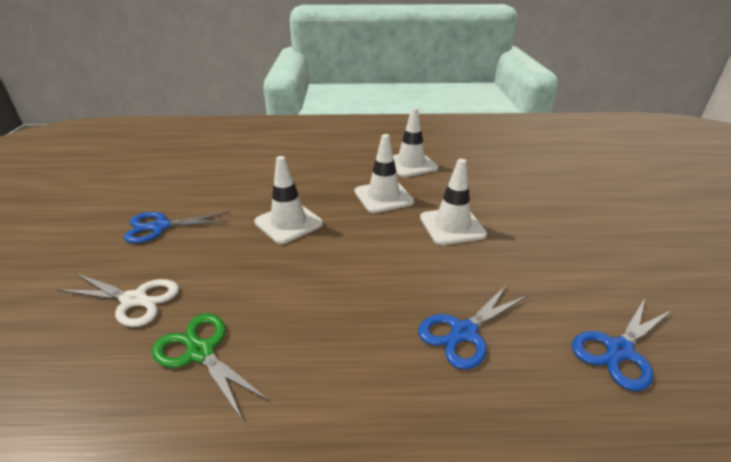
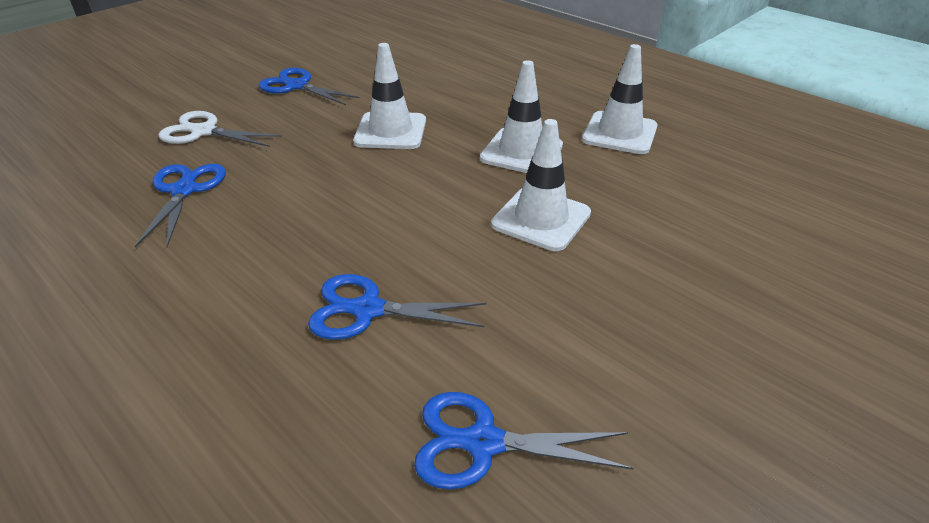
camera: 45 degrees right, 5 degrees up
white scissors [58,274,179,327] -> white scissors turned 135 degrees clockwise [158,111,283,147]
green scissors [152,313,269,421] -> blue scissors [135,164,226,247]

